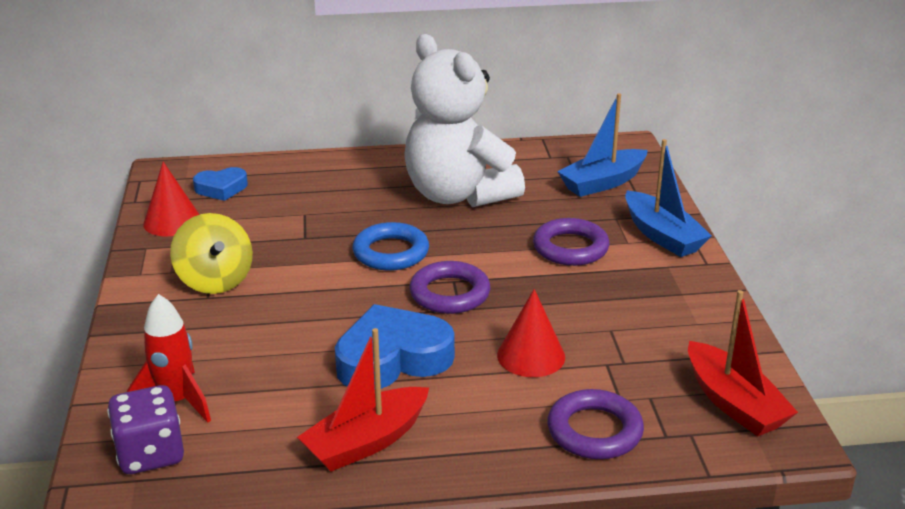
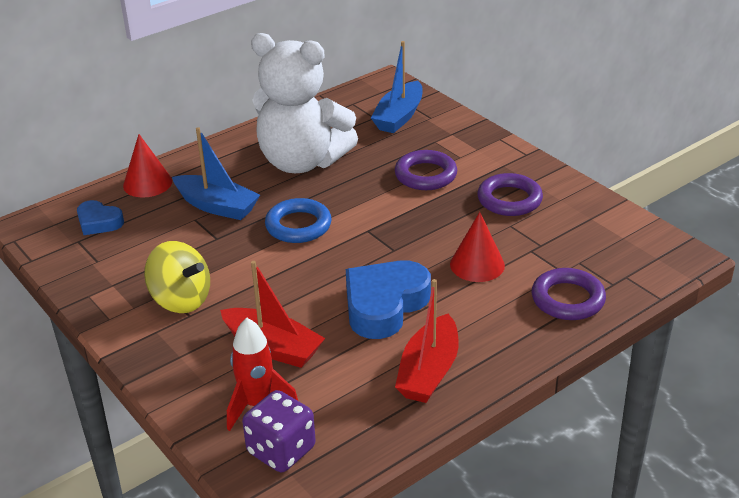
camera: 30 degrees left, 5 degrees up
red cone [143,162,200,236] -> red cone moved to [123,134,172,197]
blue heart [193,167,248,201] -> blue heart turned 75 degrees clockwise [77,200,124,235]
purple ring [409,261,490,314] -> purple ring moved to [477,173,543,216]
blue boat [625,139,712,257] -> blue boat moved to [172,127,260,220]
red boat [688,290,798,436] -> red boat moved to [220,261,325,368]

